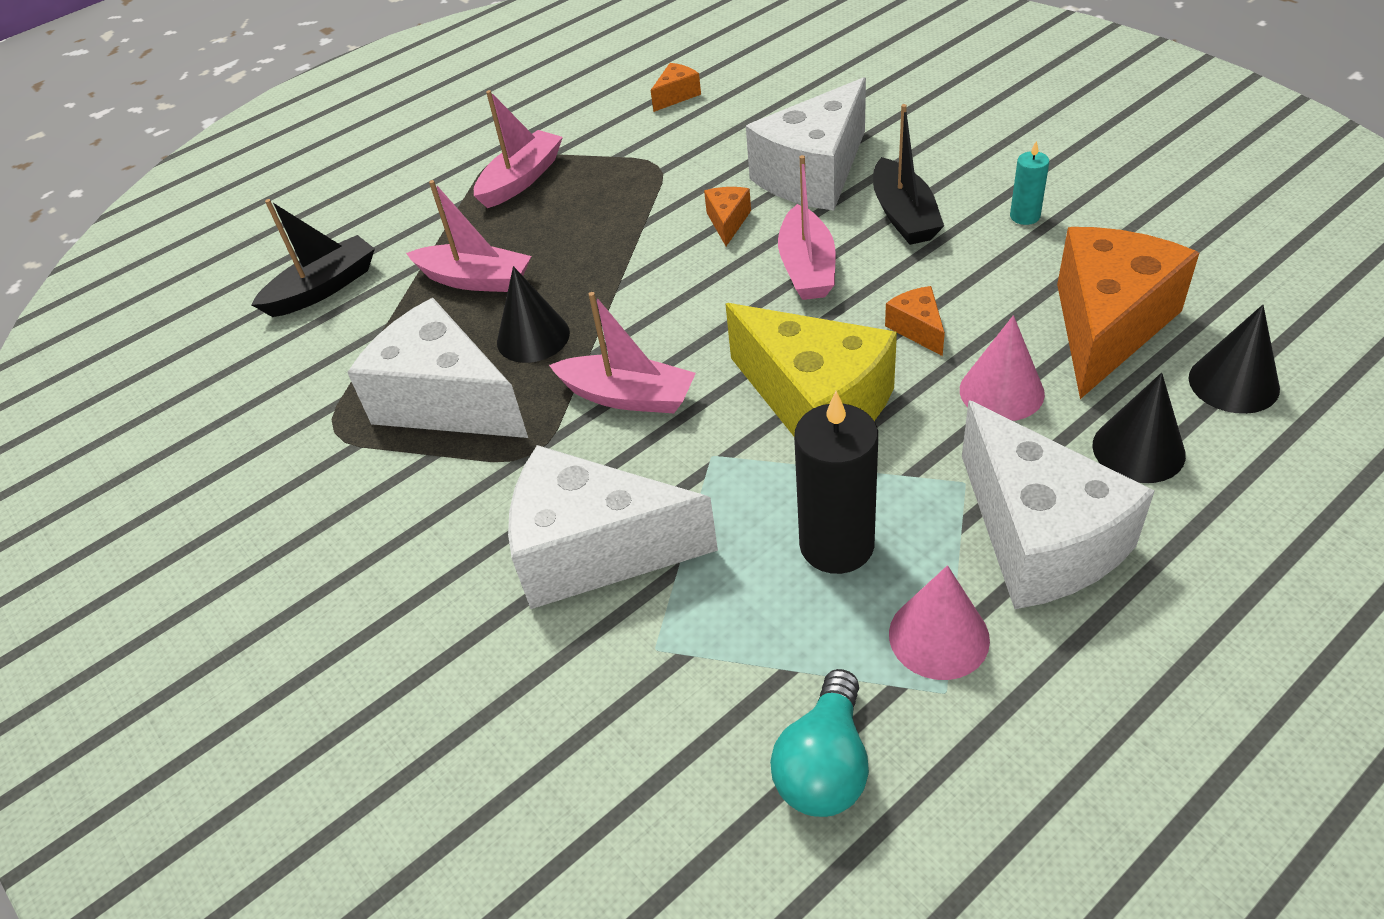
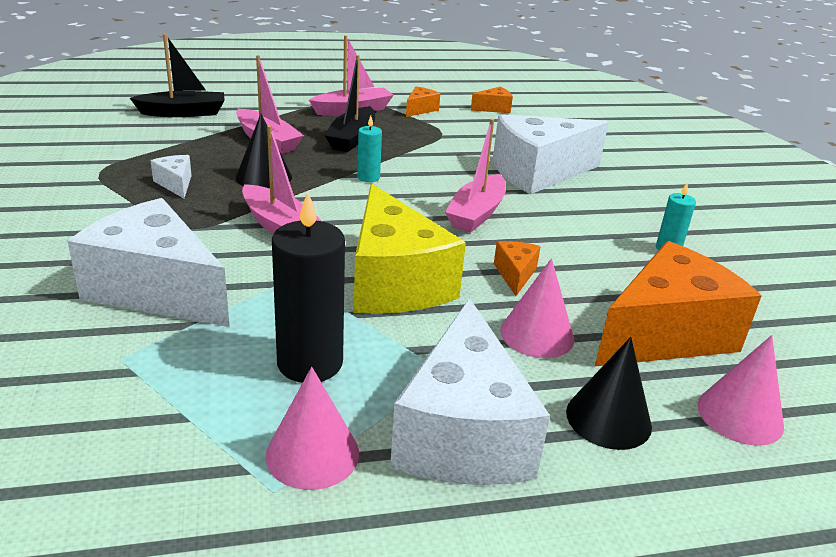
camera: 20 degrees right, 15 degrees down
white cheese [347,298,528,438] -> white cheese [151,155,192,198], size x0.43
orange cheese [704,187,751,246] -> orange cheese moved to [406,86,440,117]
turquoise light bulb [770,669,869,817] -> none
black boat [873,104,944,245] -> black boat moved to [324,55,375,152]
black cone [1188,305,1280,414] -> pink cone [697,335,784,446]
none -> turquoise candle [357,115,382,182]

